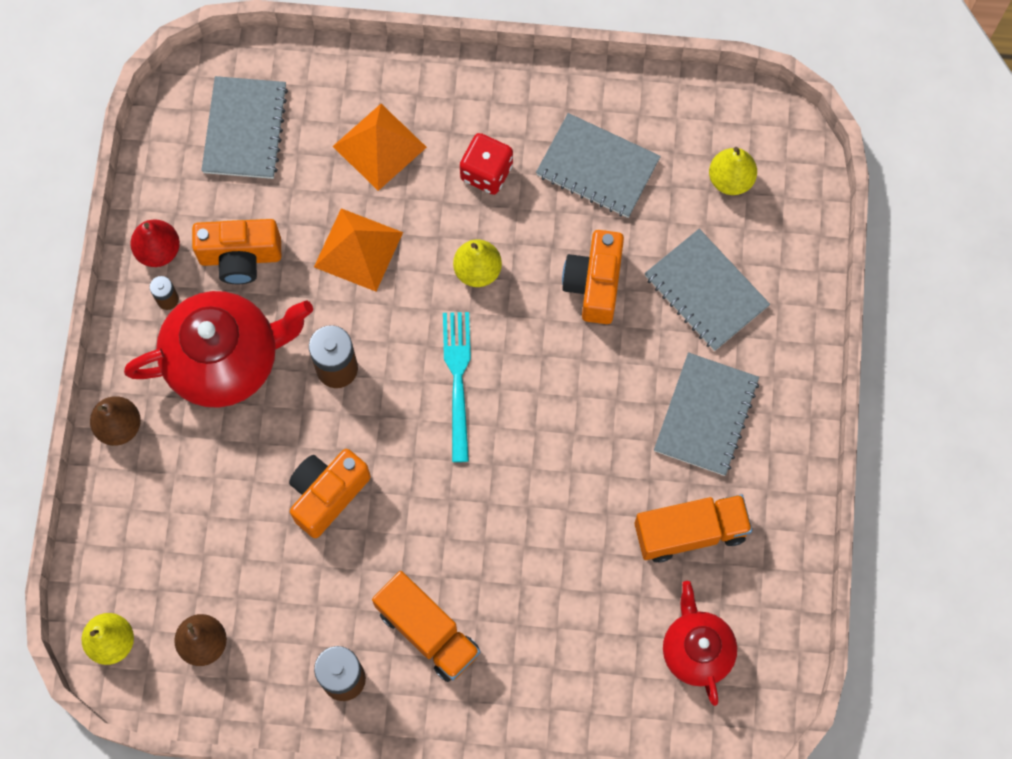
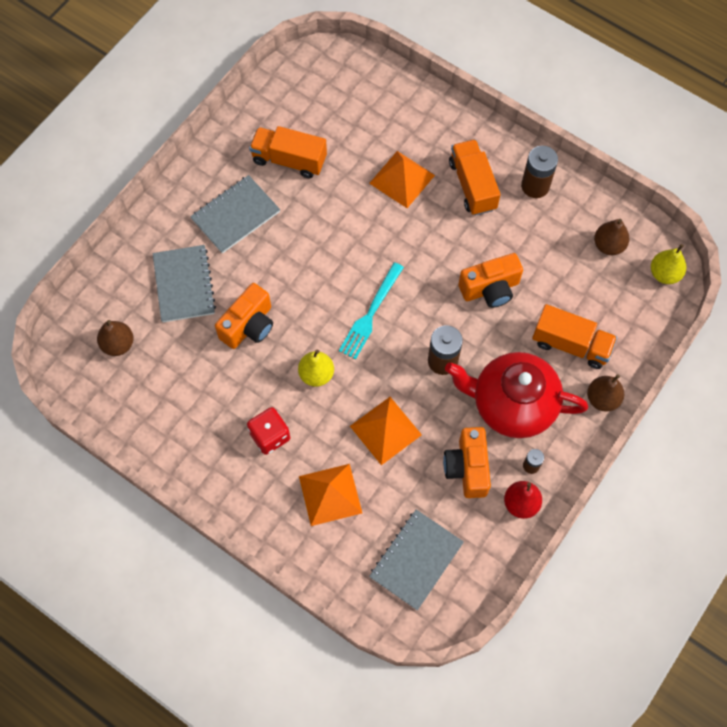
camera: 150 degrees left, 5 degrees down
orange camera [192,219,281,284] -> orange camera turned 120 degrees counterclockwise [443,427,491,498]
grey notebook [536,113,661,218] -> none
red teapot [663,581,737,706] -> none
yellow pear [709,147,757,195] -> brown pear [97,320,133,356]
none -> orange pyramid [369,151,435,208]
none -> orange truck [532,304,617,369]

